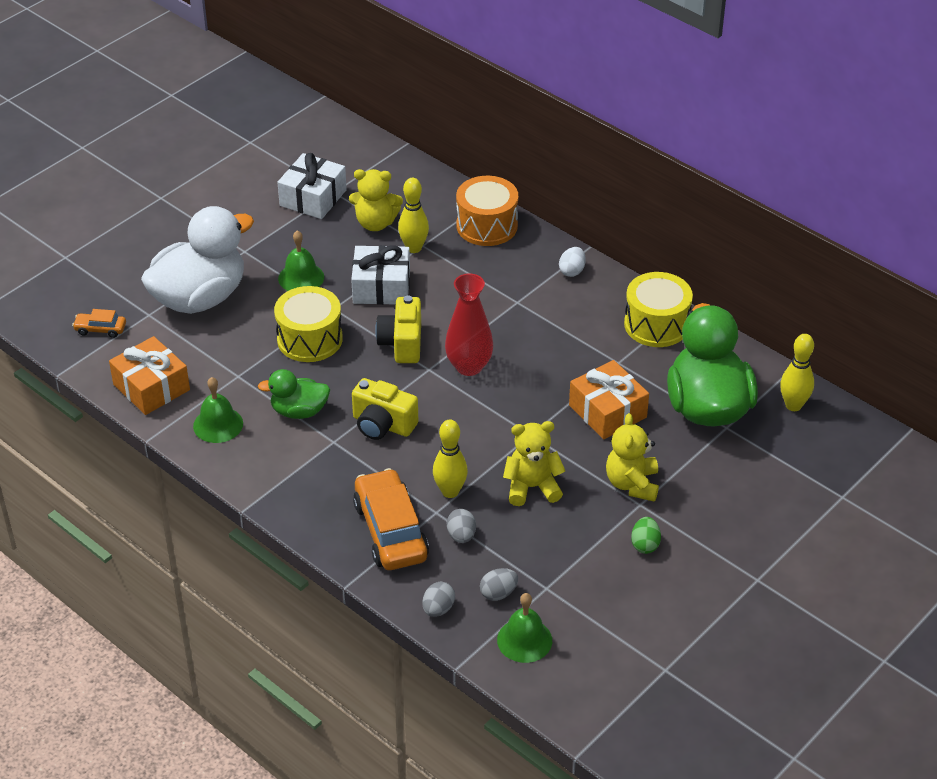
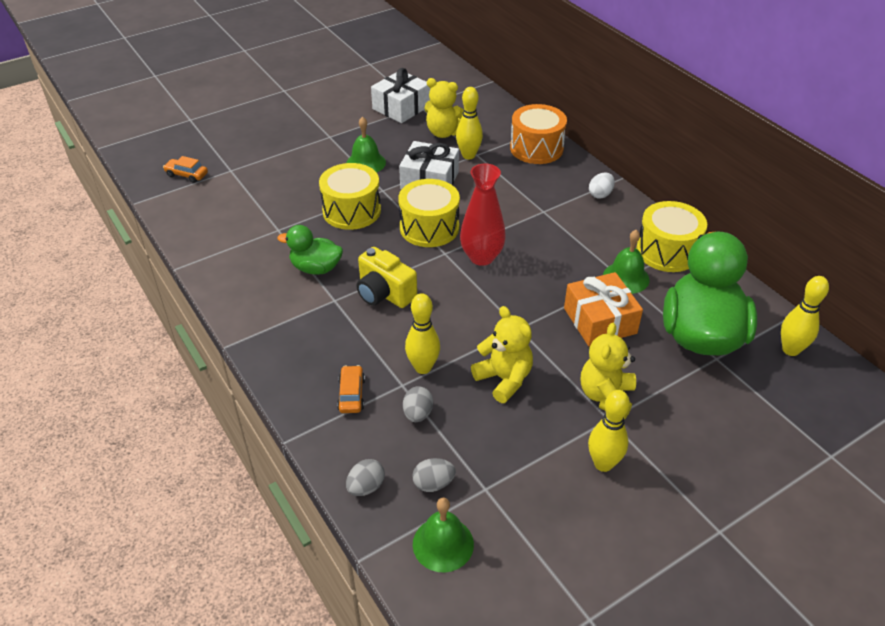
camera: 15 degrees right, 0 degrees up
orange gift [109,336,190,415] -> none
white duck [141,206,254,314] -> none
green bell [193,377,243,443] -> green bell moved to [603,230,650,294]
orange car [353,468,429,570] -> orange car [337,365,365,413], size x0.47
yellow camera [375,295,421,363] -> yellow drum [398,179,460,247]
yellow teddy bear [503,421,565,506] -> yellow teddy bear turned 45 degrees clockwise [471,306,533,403]
green egg [631,517,661,554] -> yellow bowling pin [588,390,630,472]

